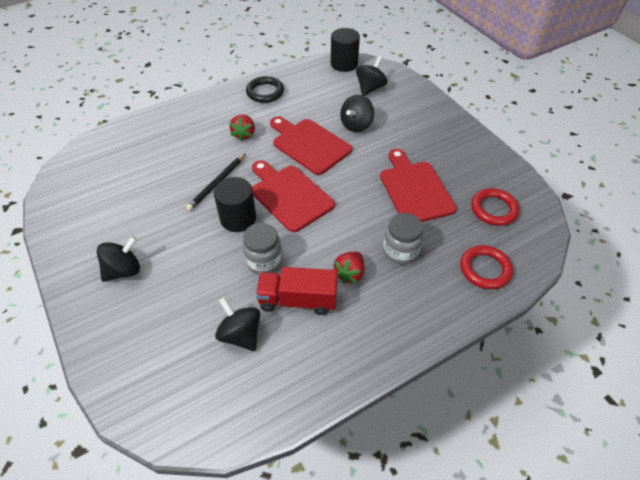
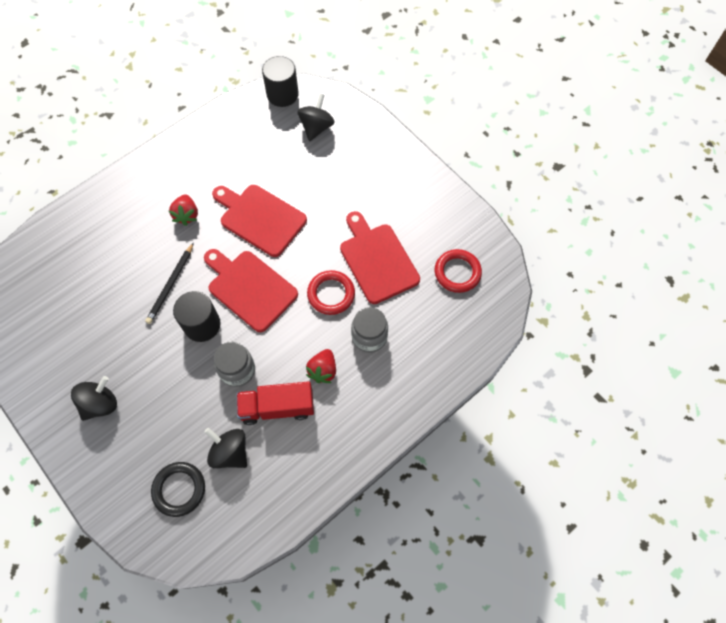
camera: 10 degrees left, 15 degrees up
black ring [246,76,284,103] -> black ring moved to [151,462,205,517]
black spinning top [340,95,374,132] -> none
red ring [460,245,513,289] -> red ring moved to [307,270,355,315]

